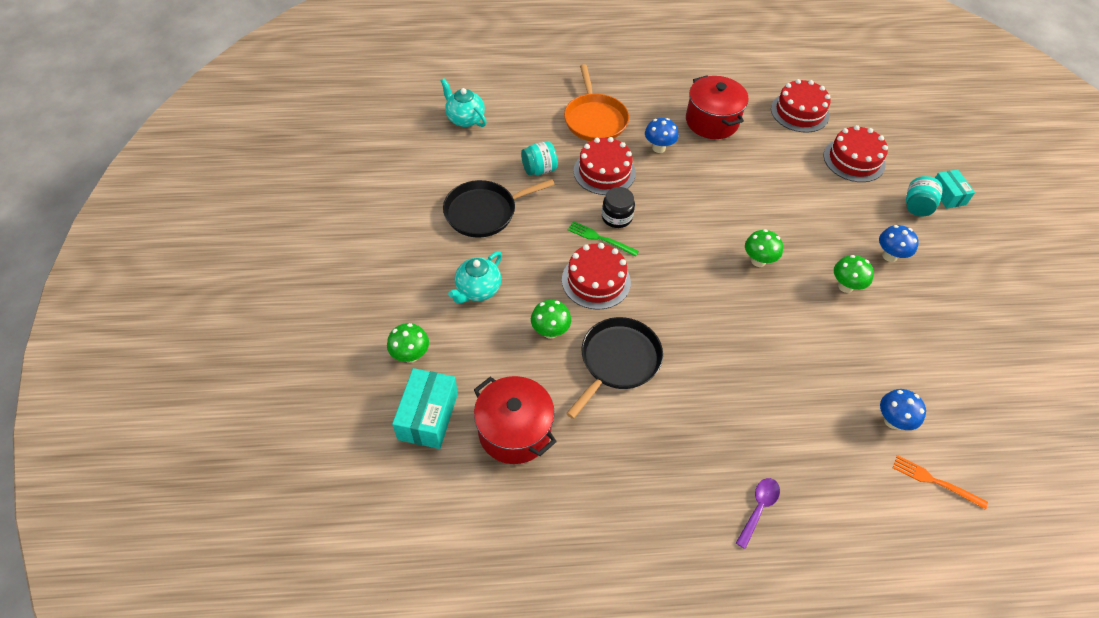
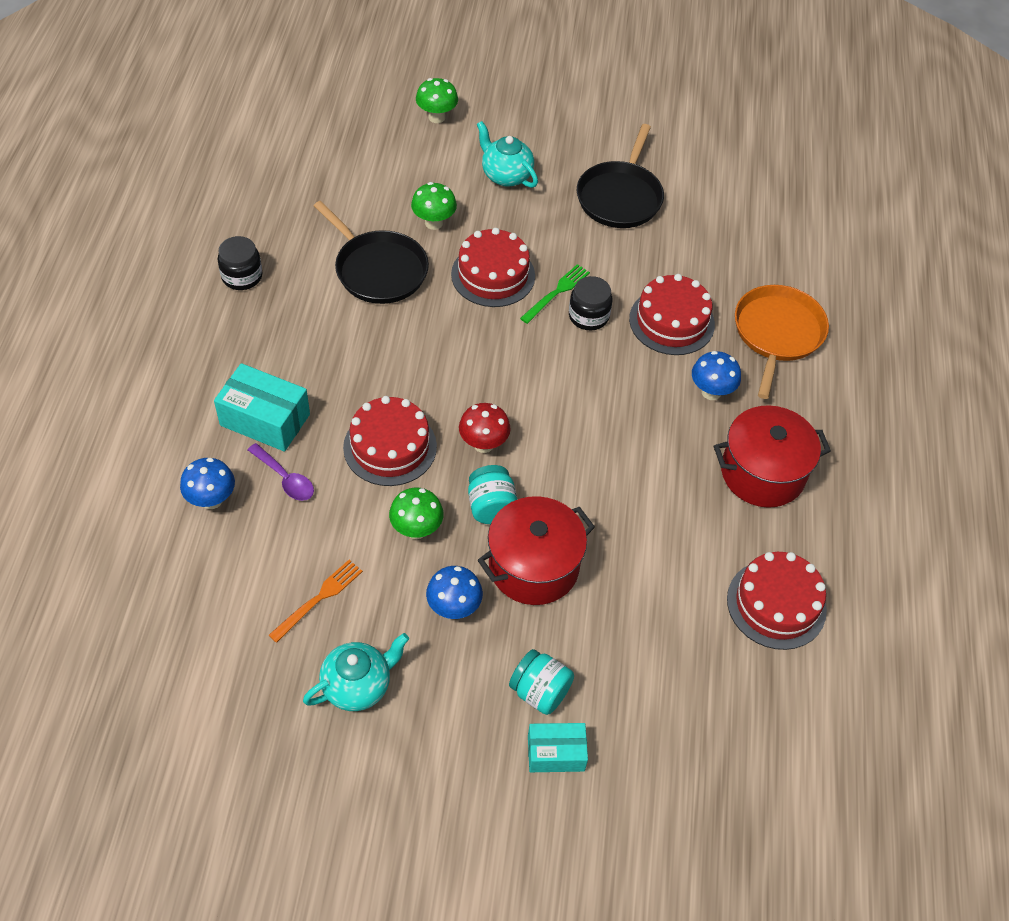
camera: 100 degrees right, 0 degrees up
turquoise box [392,368,458,449] -> turquoise box moved to [214,363,310,452]
turquoise teapot [441,78,487,127] -> turquoise teapot moved to [303,633,409,711]
black pan [443,179,555,238] -> black pan turned 150 degrees counterclockwise [577,124,664,228]
red pot [474,376,557,464] -> red pot moved to [478,496,595,605]
turquoise jar [521,141,558,175] -> turquoise jar moved to [468,465,518,524]
orange pan [564,64,629,141] -> orange pan turned 105 degrees clockwise [735,285,829,399]
purple spoon [736,478,780,549] -> purple spoon moved to [248,443,314,501]
green mushroom [745,229,783,267] -> red mushroom [459,403,511,453]
red cake [824,125,888,182] -> red cake moved to [343,396,437,486]
orange fork [893,455,988,510] -> orange fork moved to [269,560,363,643]
none -> black jar [218,236,262,290]

